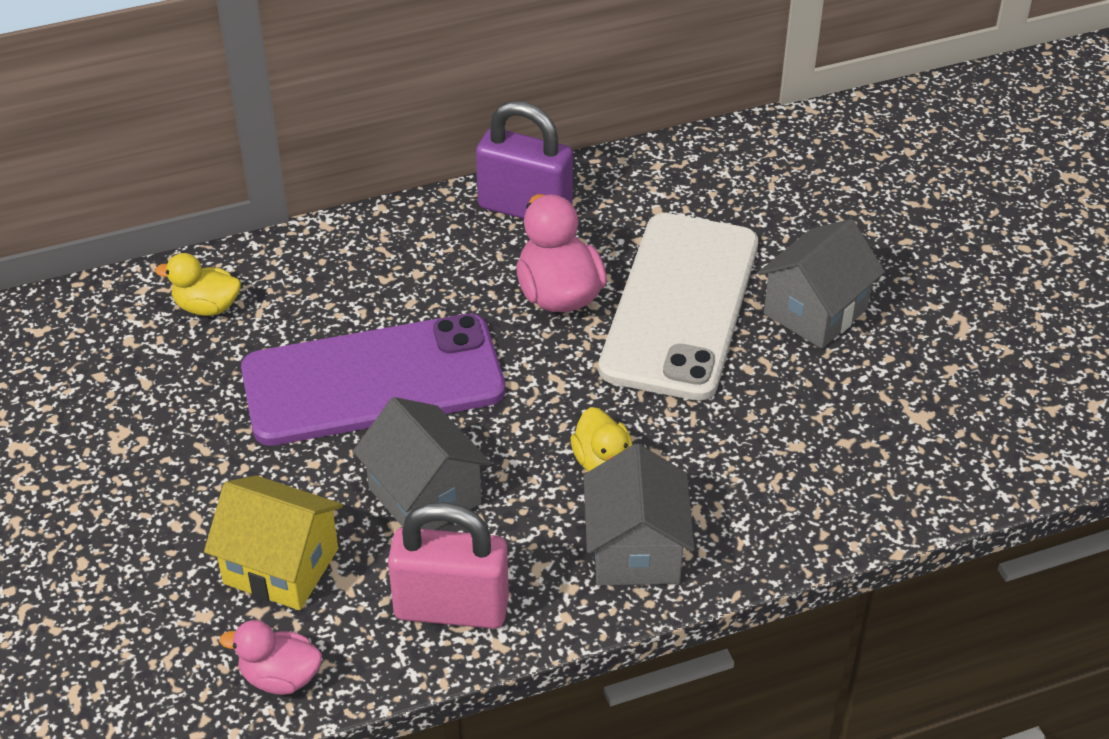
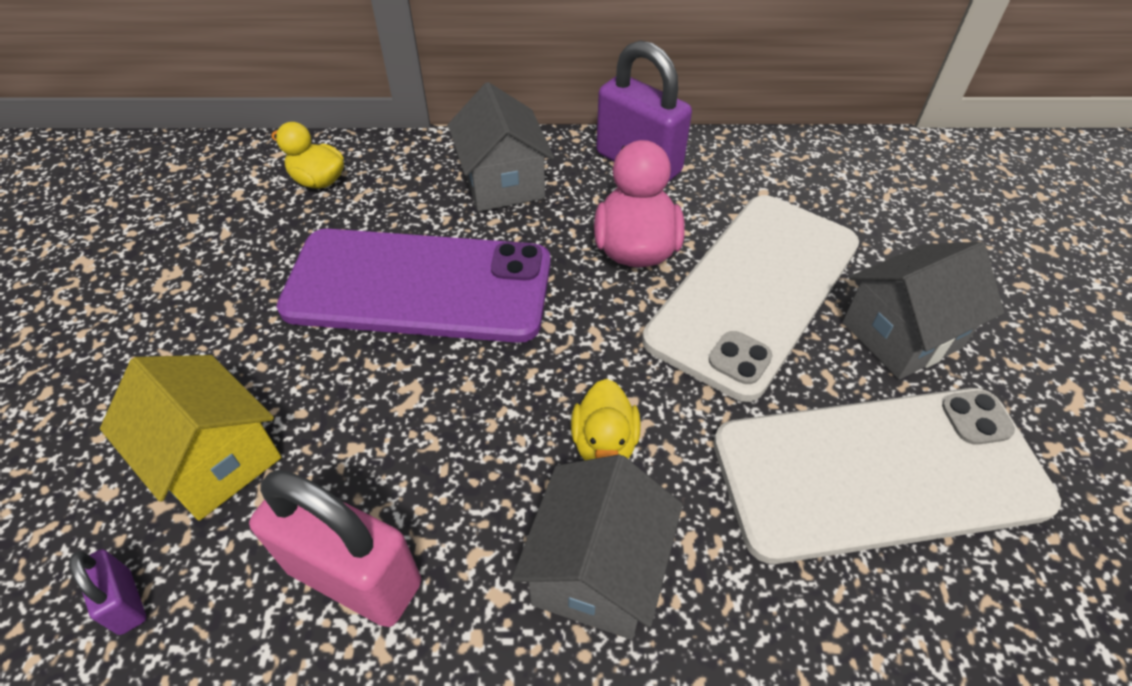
camera: 20 degrees right, 5 degrees up
pink duck [219,620,322,695] -> purple padlock [69,549,146,635]
grey house [353,397,491,530] -> grey house moved to [448,82,554,212]
none -> white phone [713,388,1061,564]

